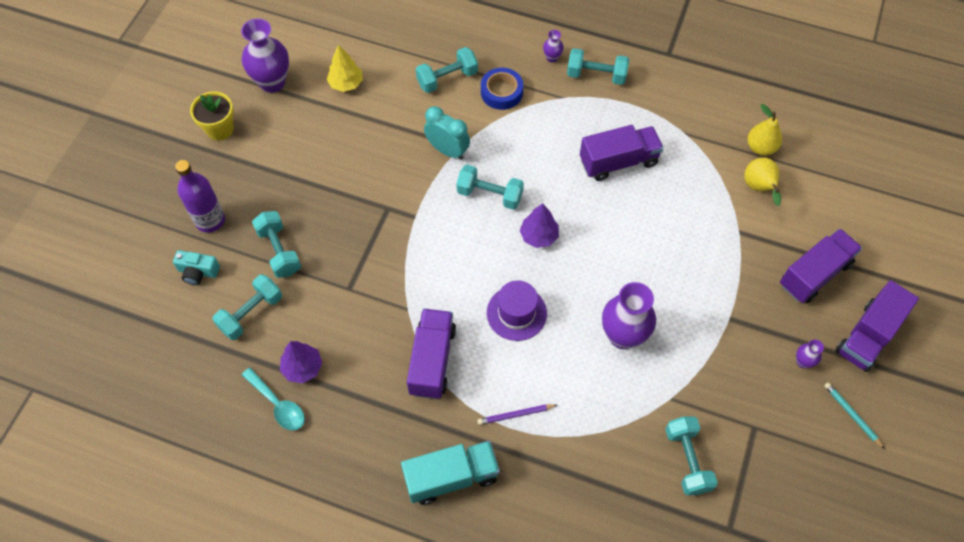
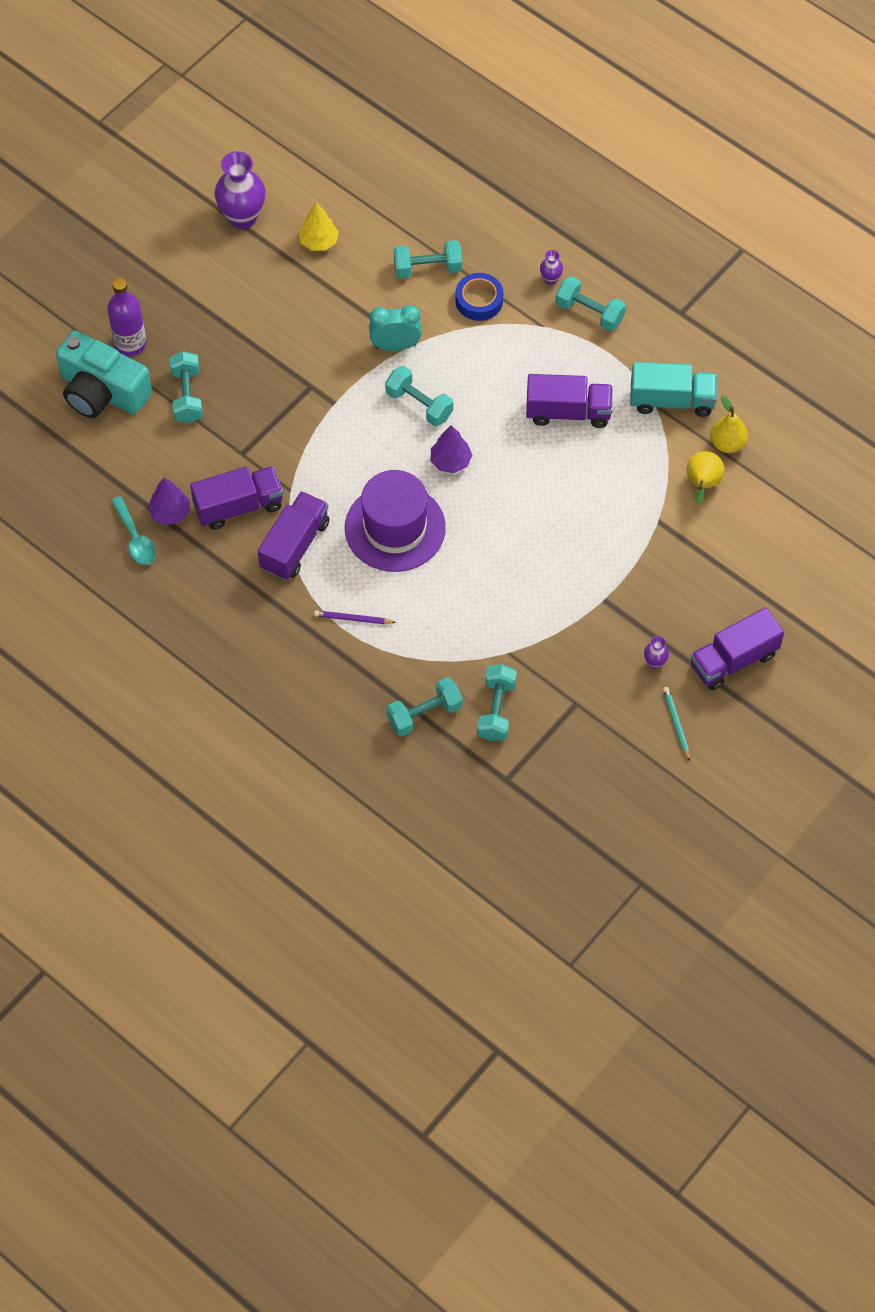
camera: 20 degrees right, 0 degrees up
turquoise camera [173,250,220,285] -> turquoise camera [56,331,152,418], size x2.19
yellow flower pot [190,91,234,141] -> none
turquoise dumbbell [212,274,282,340] -> turquoise dumbbell moved to [387,677,463,737]
turquoise truck [401,441,500,505] -> turquoise truck moved to [630,362,717,417]
turquoise clock [424,106,470,160] -> turquoise clock turned 60 degrees counterclockwise [369,305,422,351]
purple hat [487,280,547,341] -> purple hat [345,470,446,572], size x1.60
purple vase [602,282,656,349] -> none
purple truck [780,229,862,303] -> purple truck moved to [190,466,283,530]

